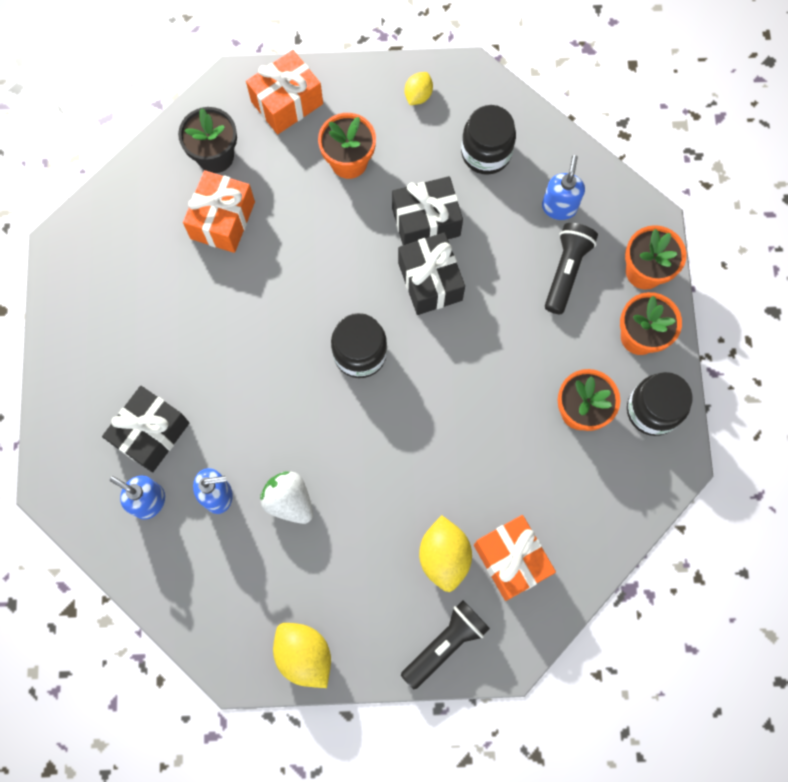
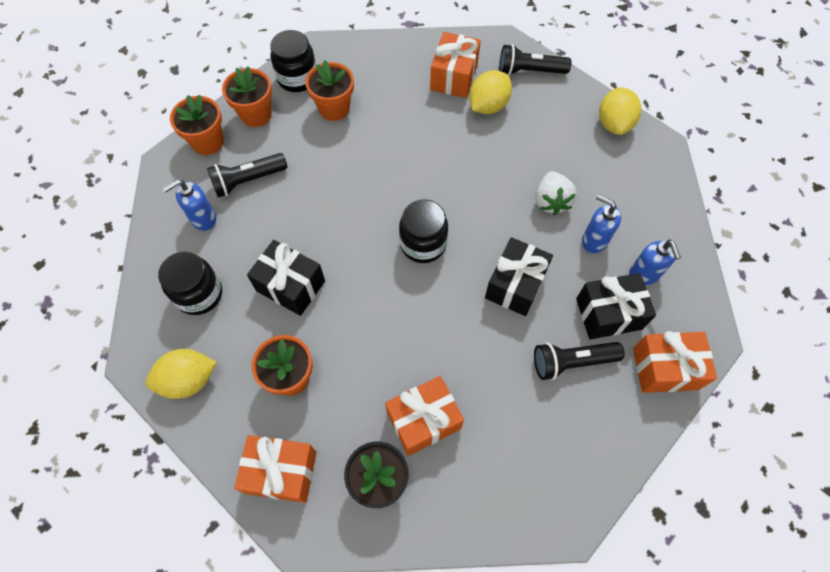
camera: 135 degrees left, 10 degrees down
black gift [398,232,465,315] -> black gift moved to [485,237,553,316]
yellow lemon [405,72,433,105] -> yellow lemon [146,349,217,399], size x1.69
none -> black flashlight [534,342,625,380]
none -> orange gift [633,331,717,393]

